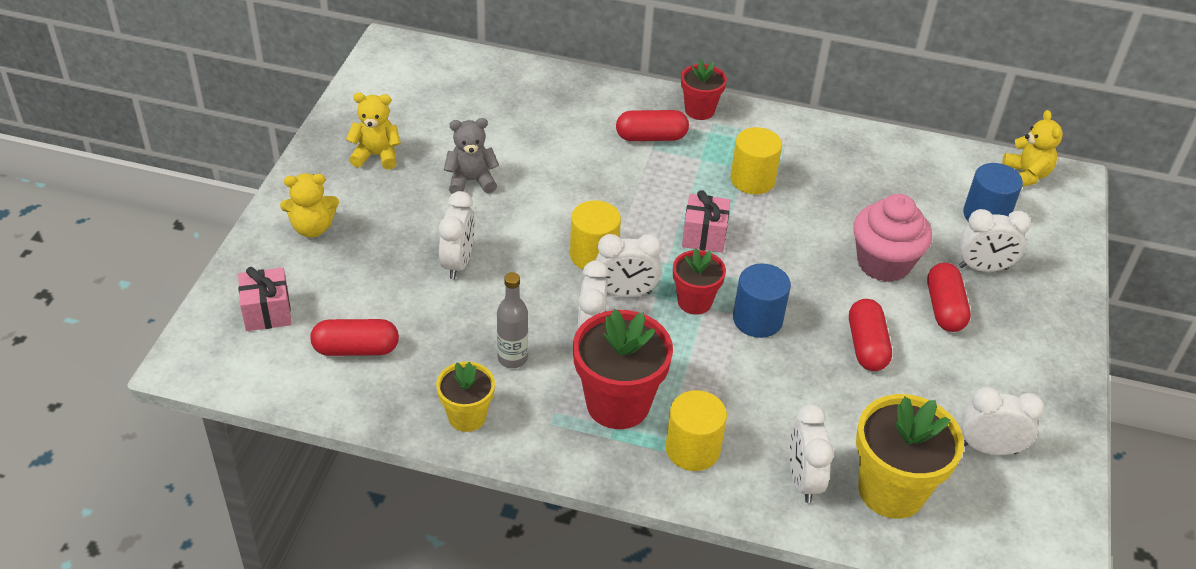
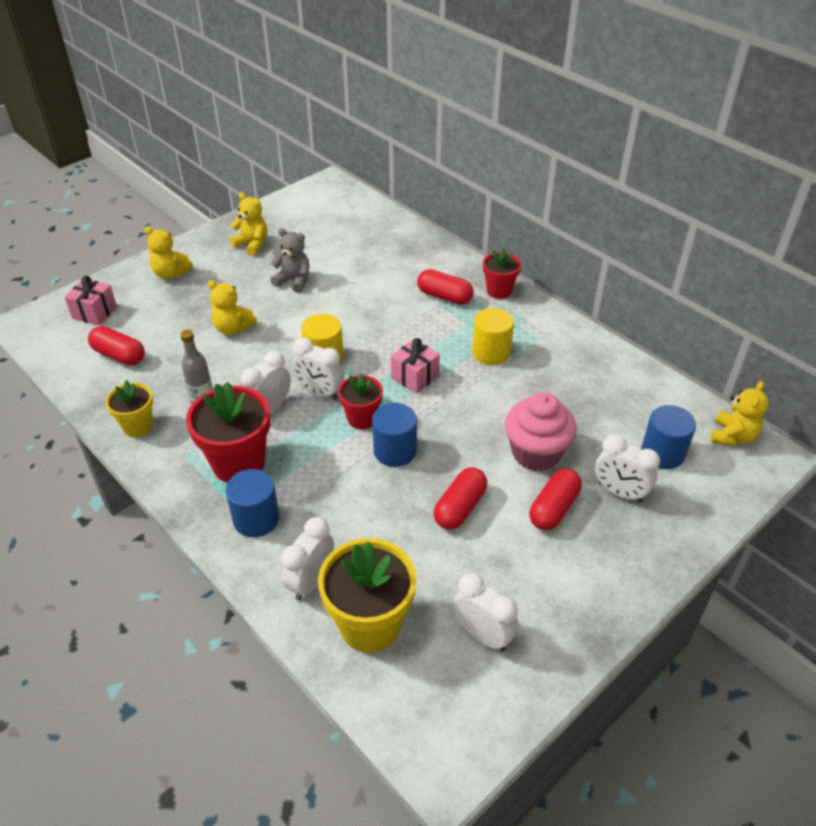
camera: 35 degrees right, 0 degrees up
white clock [439,191,475,279] -> yellow teddy bear [207,280,257,335]
yellow cylinder [666,390,727,471] -> blue cylinder [225,469,280,537]

